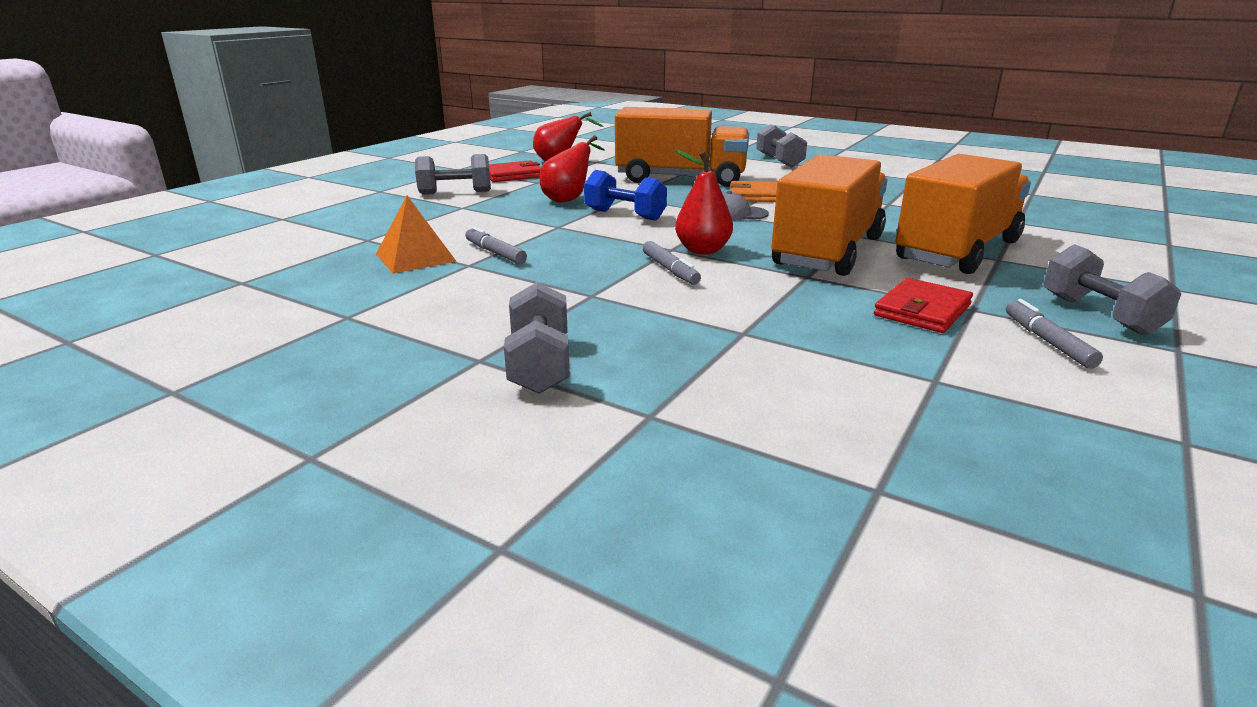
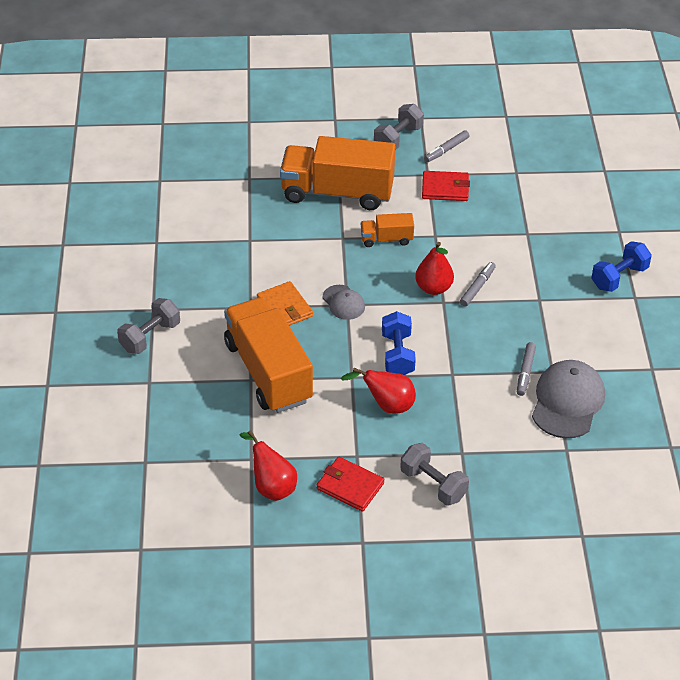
camera: 125 degrees left, 20 degrees up
orange pyramid [376,196,457,273] -> grey cap [532,360,605,438]
grey dumbbell [504,282,570,394] -> blue dumbbell [591,241,652,292]
orange truck [772,154,888,276] -> orange truck [361,213,414,247], size x0.46

